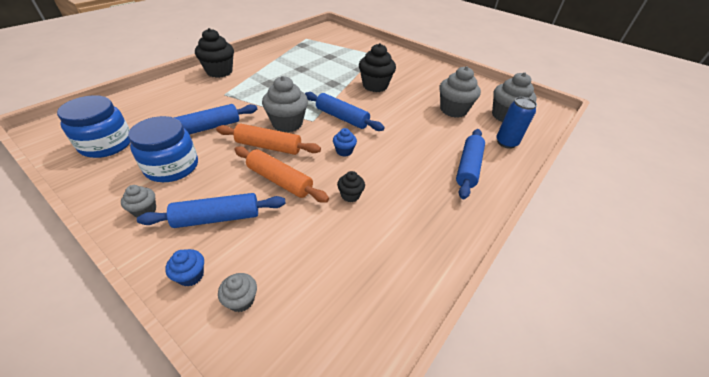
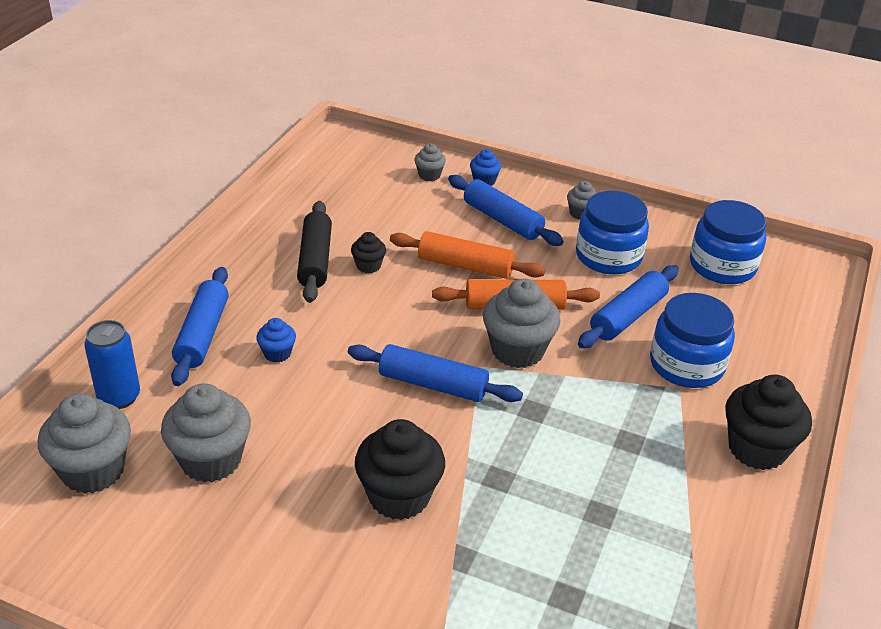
camera: 165 degrees right, 5 degrees down
blue rolling pin [137,193,286,228] -> blue rolling pin turned 75 degrees clockwise [448,175,564,246]
blue cupcake [333,128,357,157] -> blue cupcake moved to [256,318,296,363]
none -> black rolling pin [297,201,332,303]
none -> blue jar [650,293,735,388]

